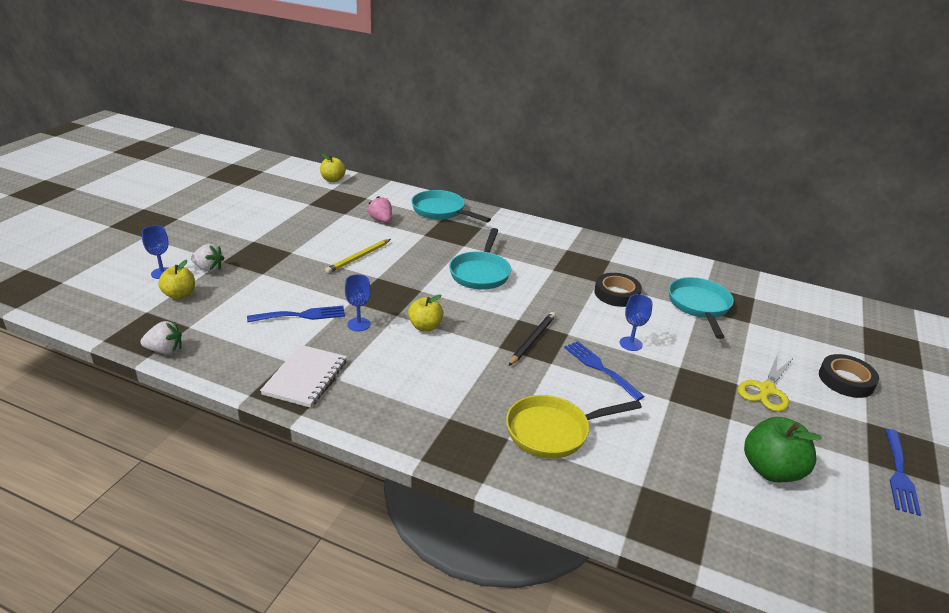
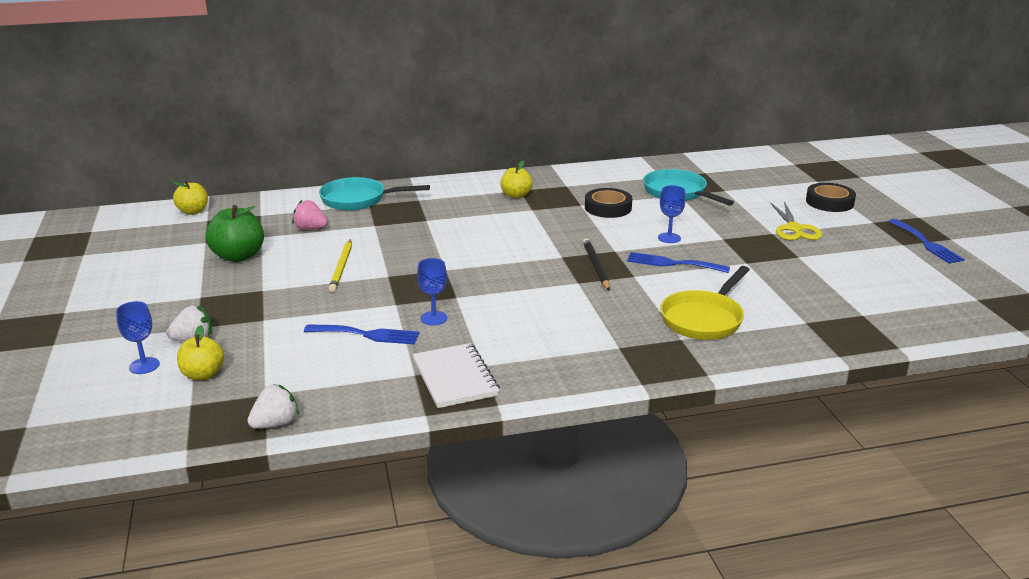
camera: 35 degrees left, 5 degrees down
blue fork [247,306,345,322] -> blue fork turned 60 degrees clockwise [304,324,419,345]
yellow apple [408,294,443,331] -> yellow apple moved to [500,161,533,198]
turquoise pan [449,228,511,290] -> none
green apple [744,417,822,483] -> green apple moved to [206,205,264,262]

